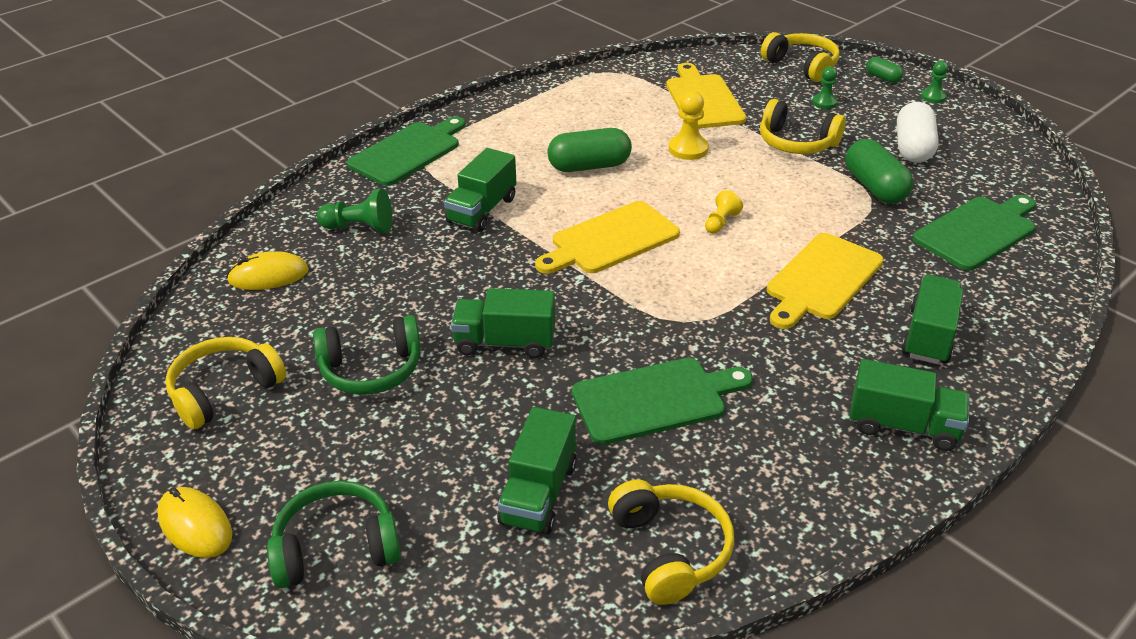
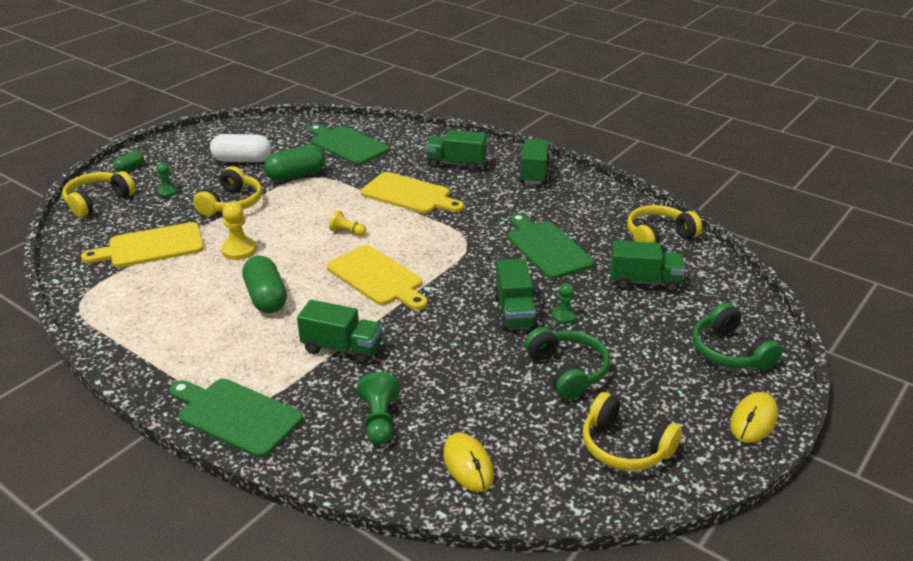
camera: 100 degrees left, 5 degrees down
green pawn [921,61,948,103] -> green pawn moved to [552,283,577,324]

